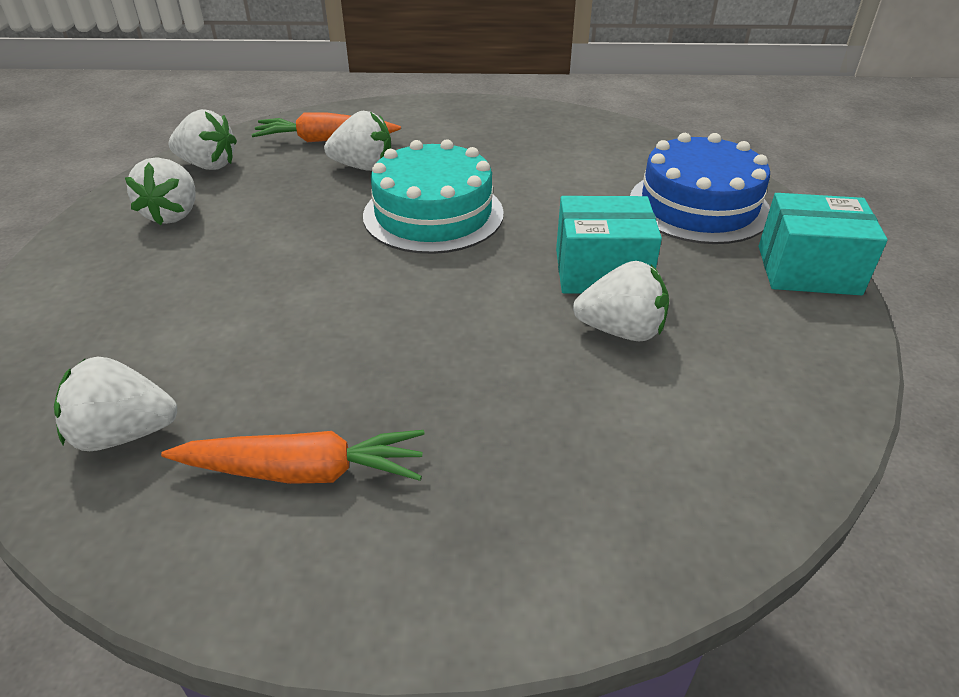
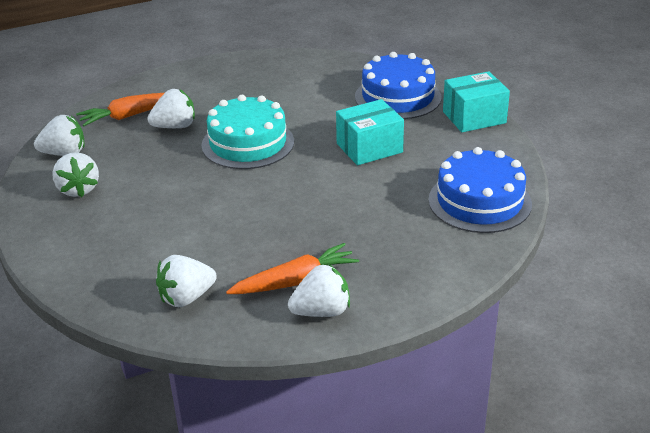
camera: 25 degrees left, 5 degrees down
white strawberry [573,261,669,342] -> white strawberry moved to [288,264,350,317]
none -> blue cake [428,147,532,233]

